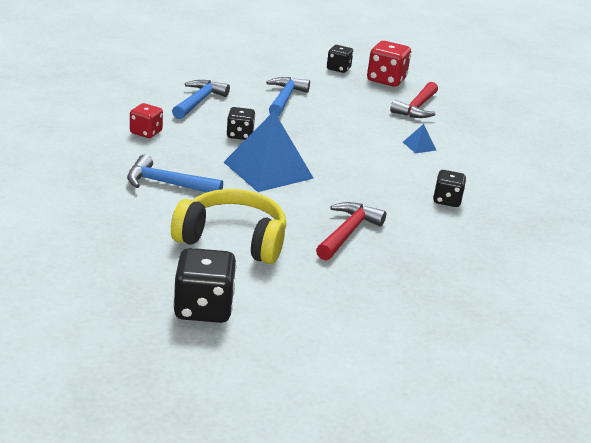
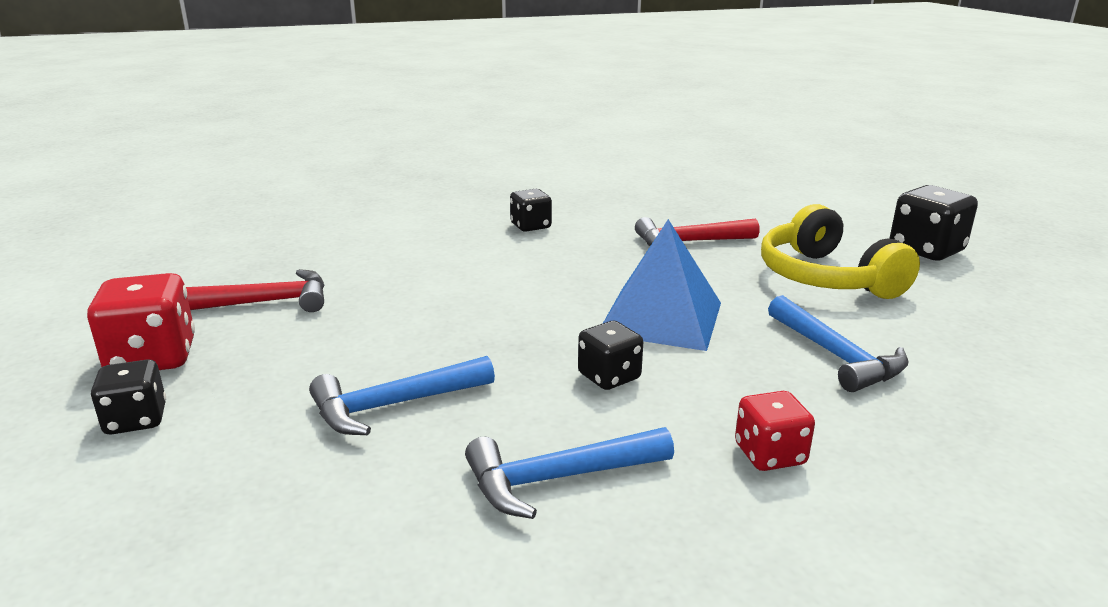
camera: 125 degrees left, 5 degrees down
blue pyramid [403,124,436,153] -> none

